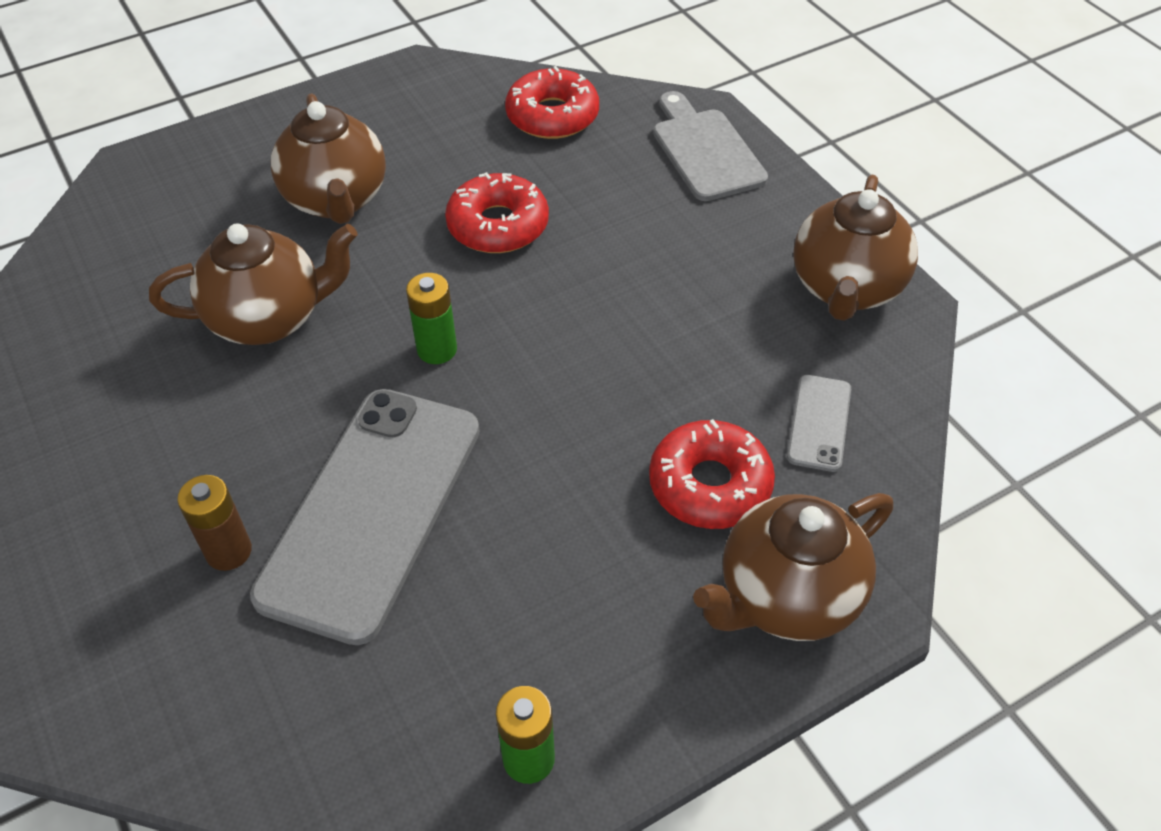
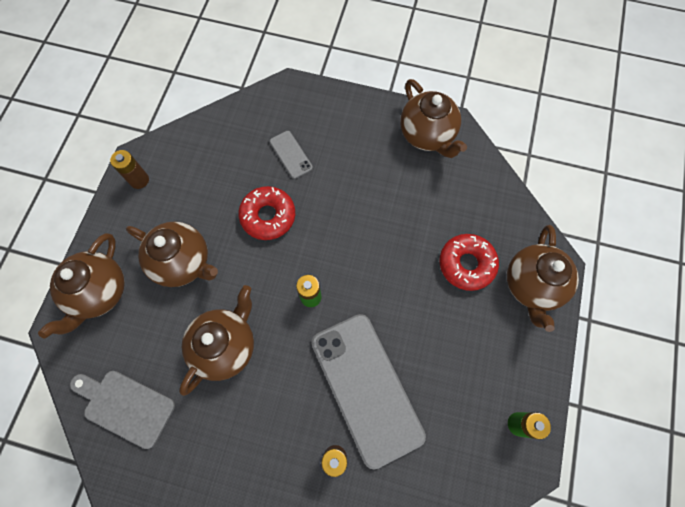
camera: 45 degrees left, 20 degrees up
red donut [505,66,599,139] -> none
grey cutting board [653,91,768,201] -> grey cutting board moved to [70,371,175,449]
grey phone [787,375,851,472] -> grey phone moved to [270,131,313,179]
none -> brown teapot [38,233,125,339]
none -> brown battery [110,150,149,189]

